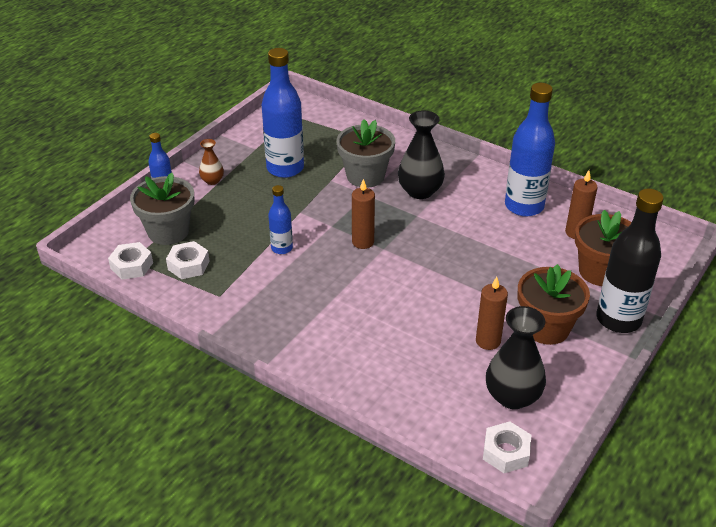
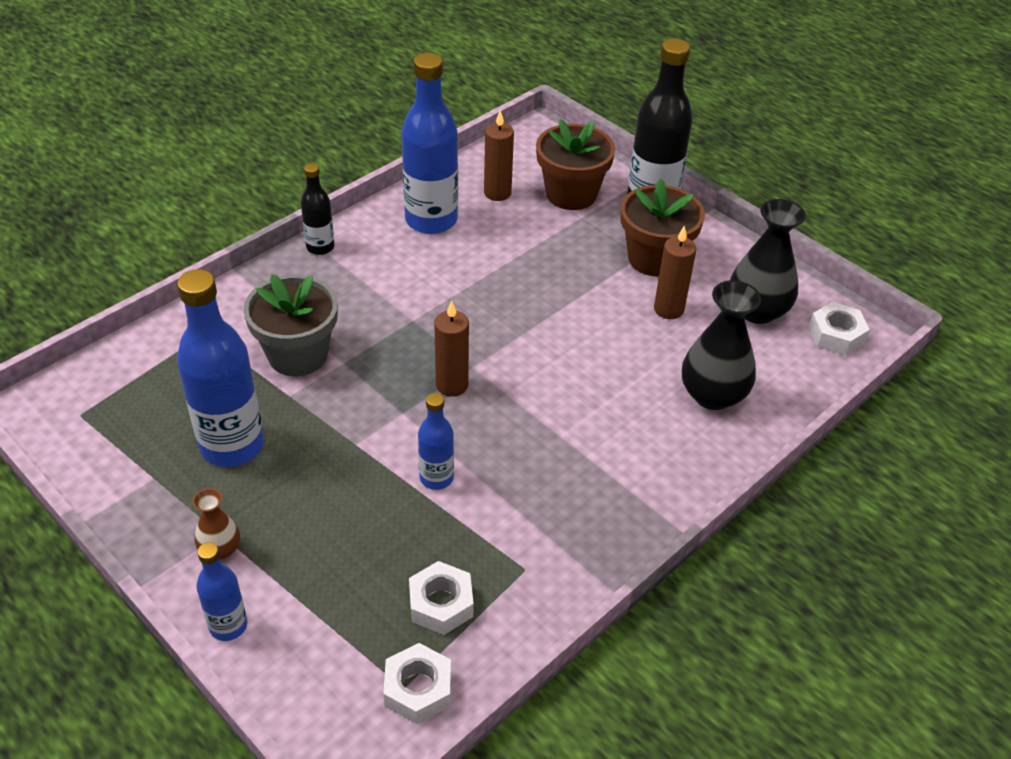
camera: 80 degrees left, 5 degrees up
grey flower pot [130,173,194,245] -> none
black vase [398,110,445,199] -> black vase moved to [682,280,761,410]
none -> black bottle [301,163,334,255]

